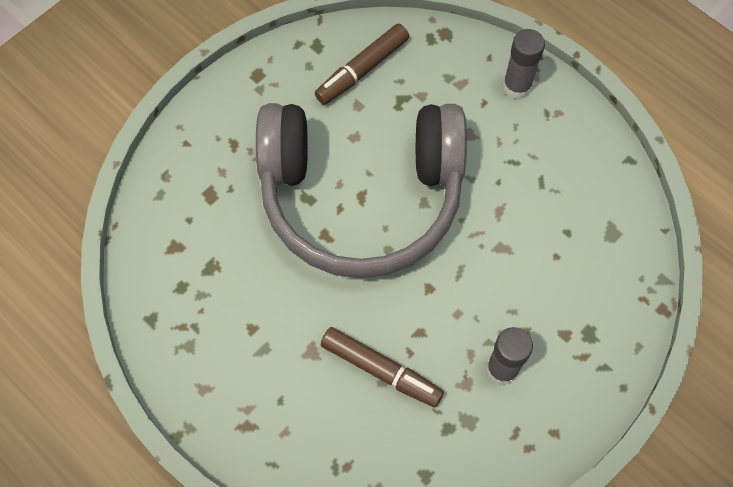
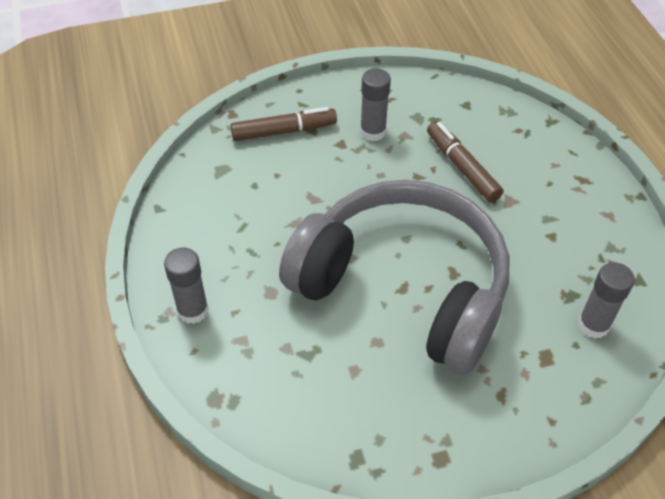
camera: 150 degrees left, 15 degrees down
brown marker [315,23,409,105] -> brown marker moved to [230,107,337,141]
none -> grey glue stick [578,262,635,338]

